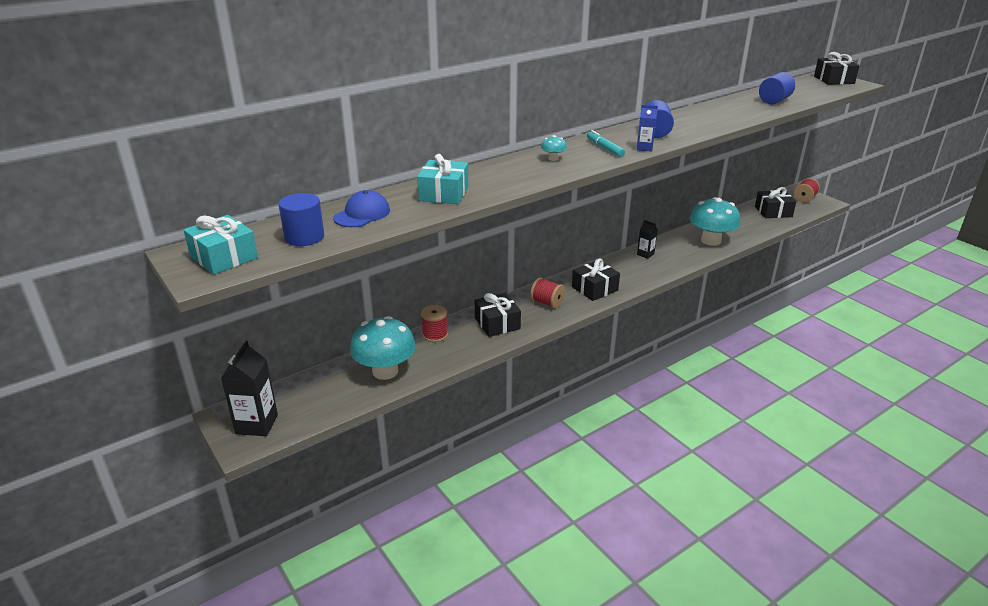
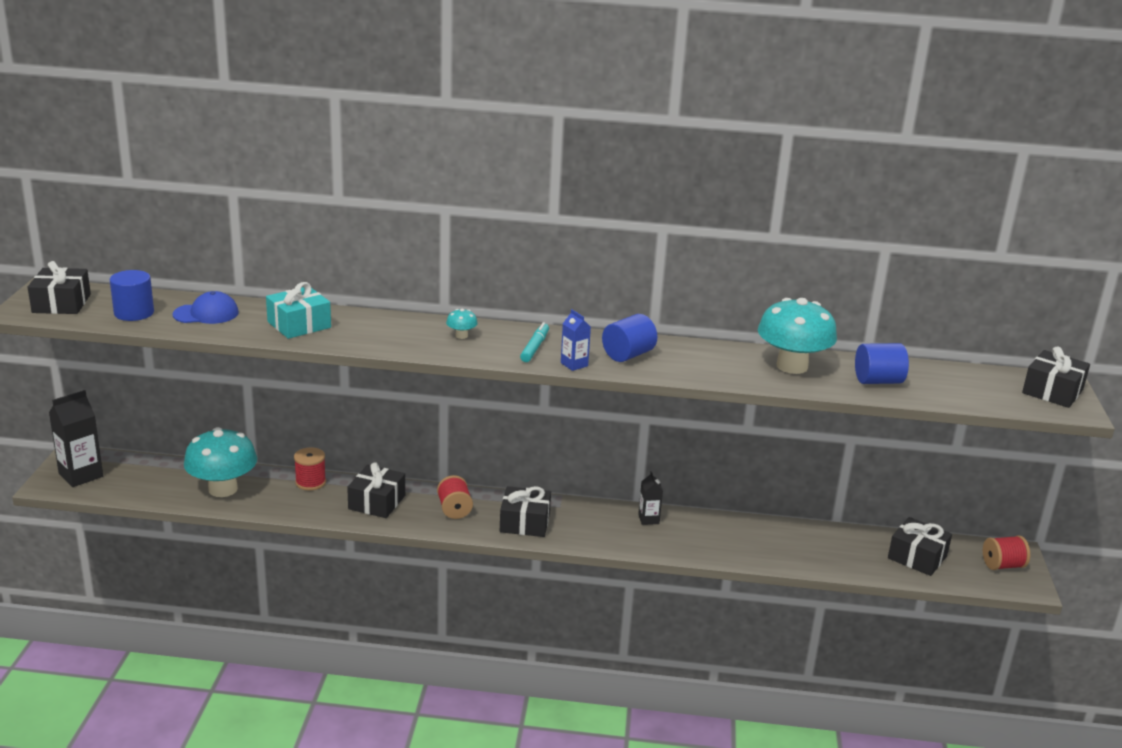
camera: 40 degrees right, 5 degrees down
turquoise gift [183,215,258,275] -> black gift [28,261,91,314]
turquoise mushroom [689,197,741,246] -> turquoise mushroom moved to [758,298,837,374]

